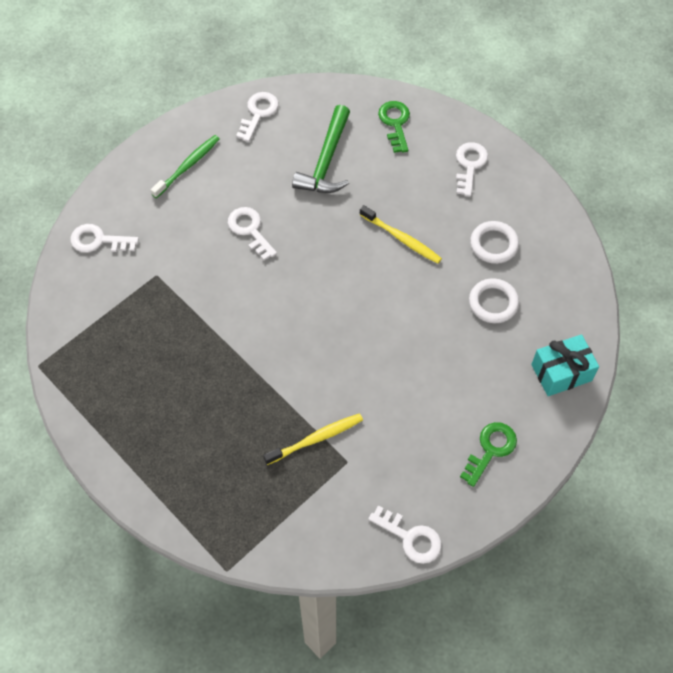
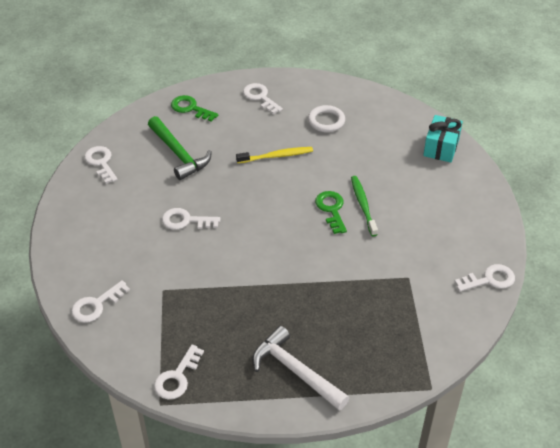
camera: 50 degrees left, 15 degrees down
green toothbrush [151,135,220,198] -> green toothbrush moved to [351,176,378,237]
yellow toothbrush [263,413,363,465] -> none
green key [460,422,517,487] -> green key moved to [315,191,347,234]
white ring [469,278,519,323] -> none
none -> white key [154,344,204,400]
none -> white hammer [252,326,349,410]

